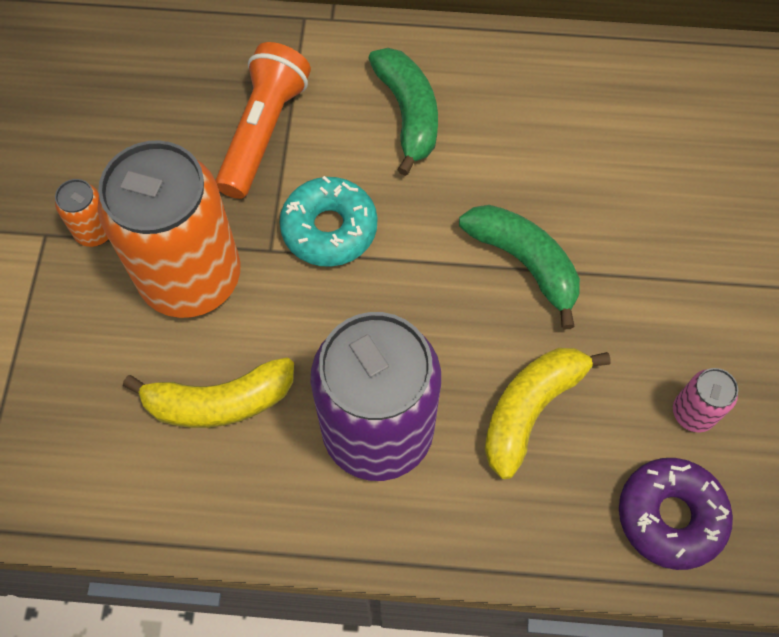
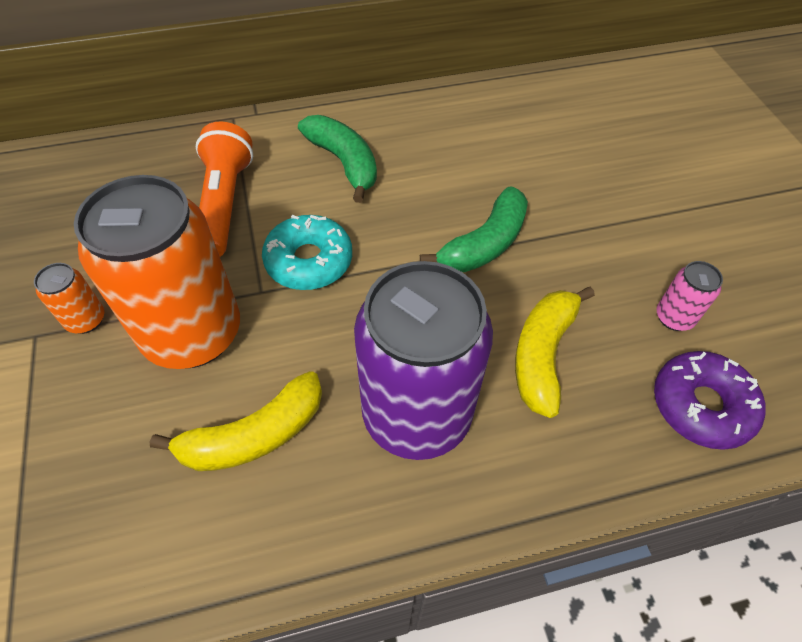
camera: 20 degrees left, 10 degrees down
green banana [459,205,580,329] -> green banana turned 105 degrees clockwise [420,186,528,272]

